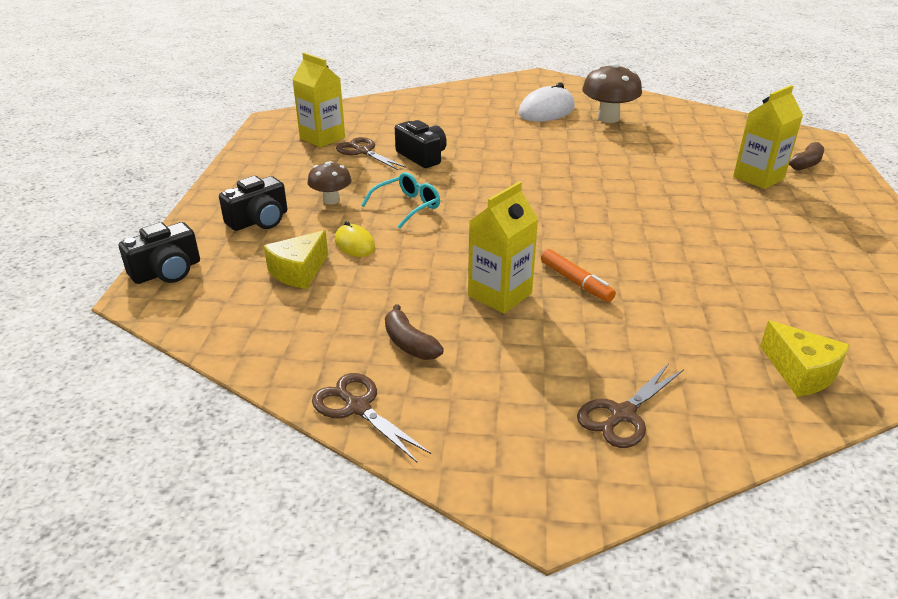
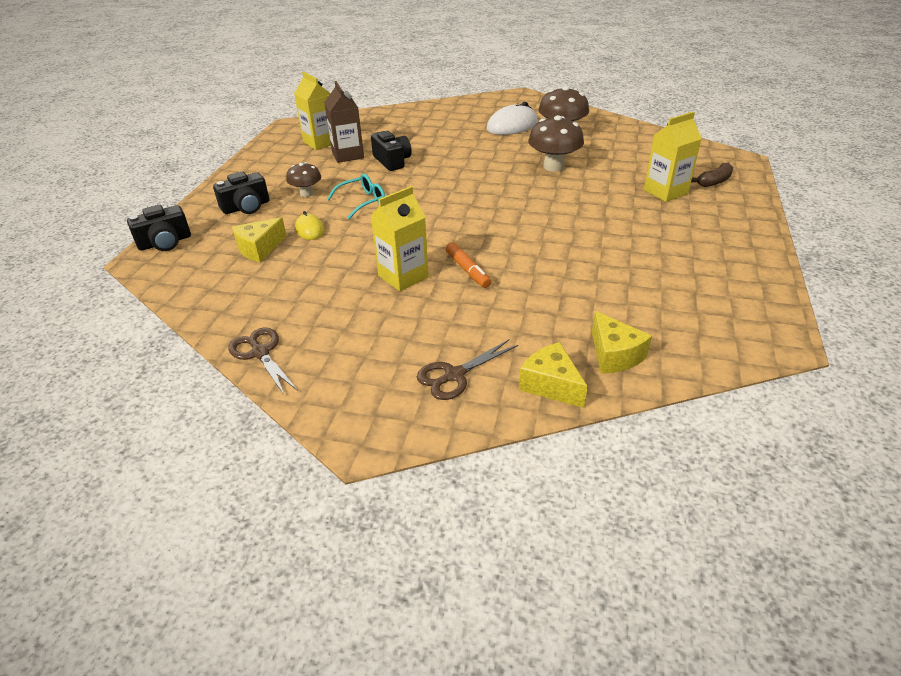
camera: 10 degrees right, 5 degrees up
brown scissors [336,137,406,170] -> brown carton [324,81,364,163]
brown banana [385,304,444,360] -> none
none -> yellow cheese [519,342,588,408]
none -> brown mushroom [528,115,584,172]

